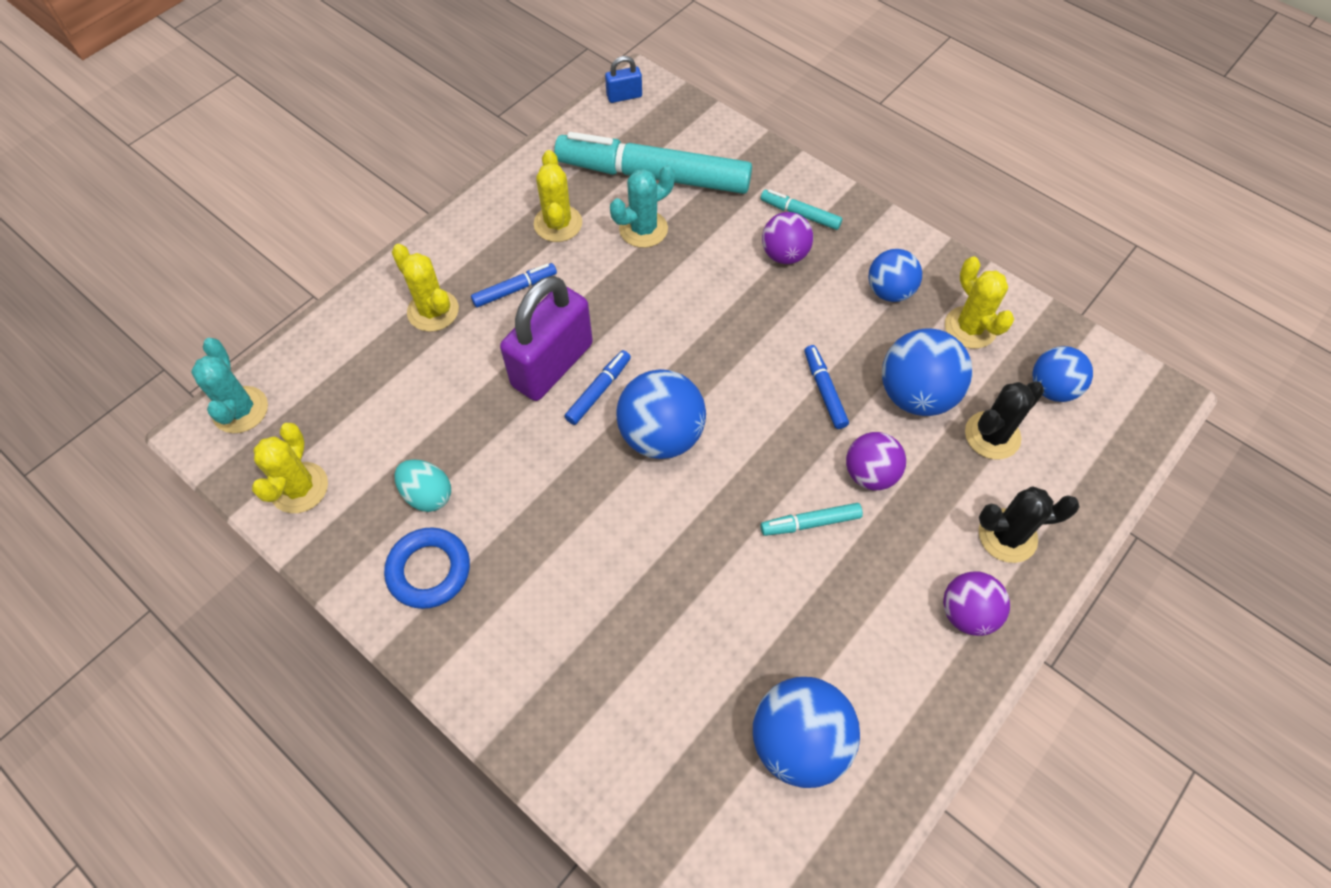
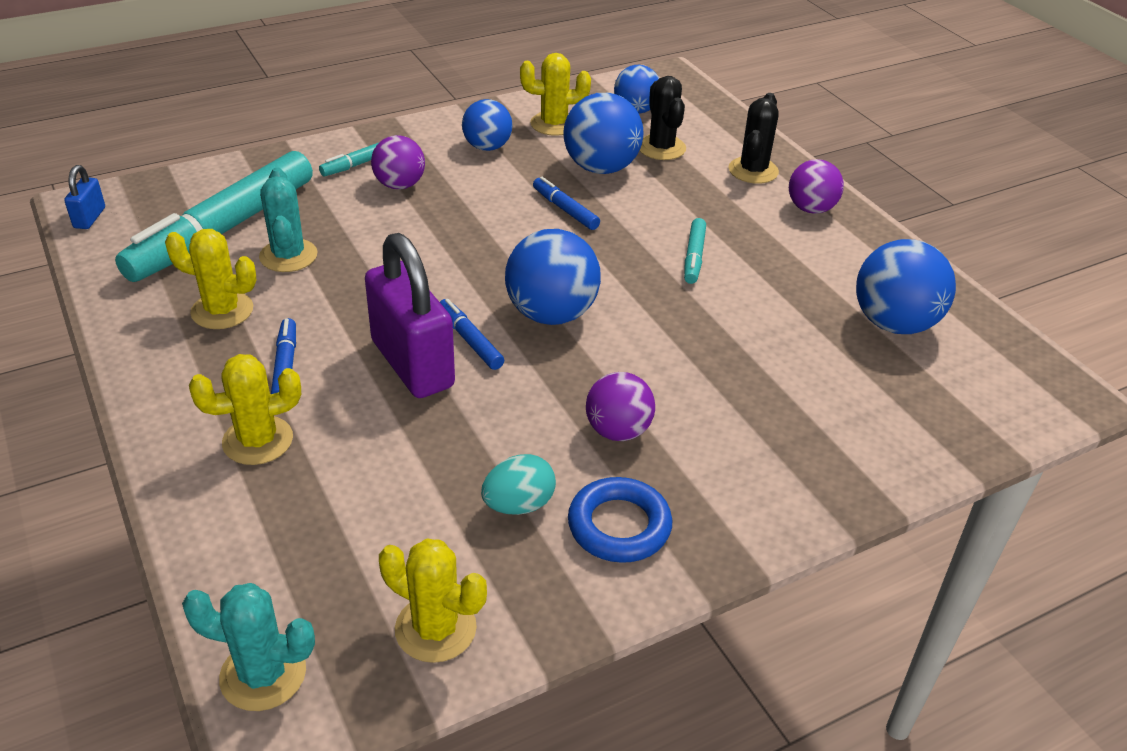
camera: 70 degrees left, 20 degrees down
blue marker [804,345,849,429] -> blue marker turned 45 degrees clockwise [533,177,600,230]
purple ball [846,432,906,490] -> purple ball moved to [586,372,655,441]

